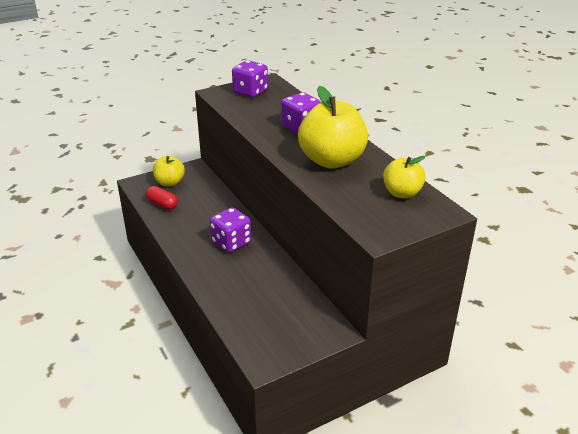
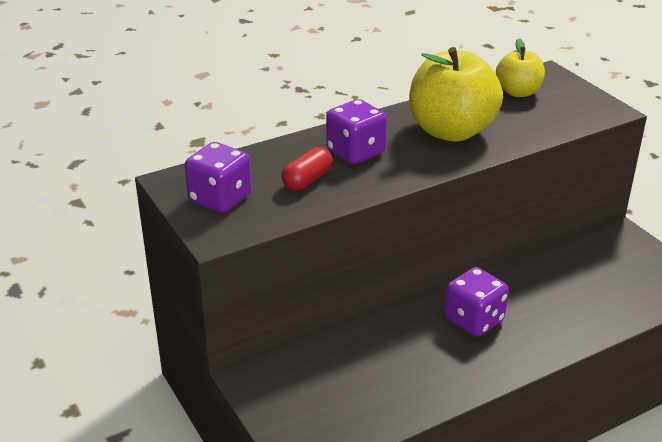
camera: 90 degrees left, 0 degrees up
red capsule [146,186,178,210] -> red capsule moved to [282,147,333,191]
yellow apple [153,156,185,186] -> none

